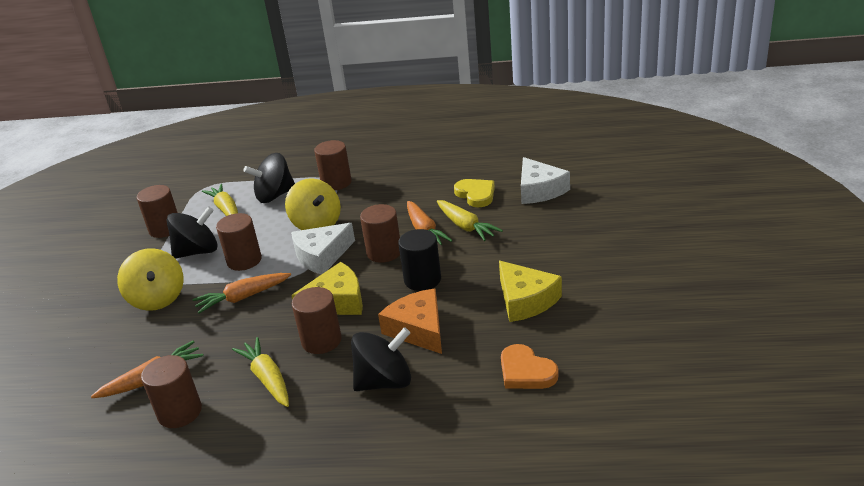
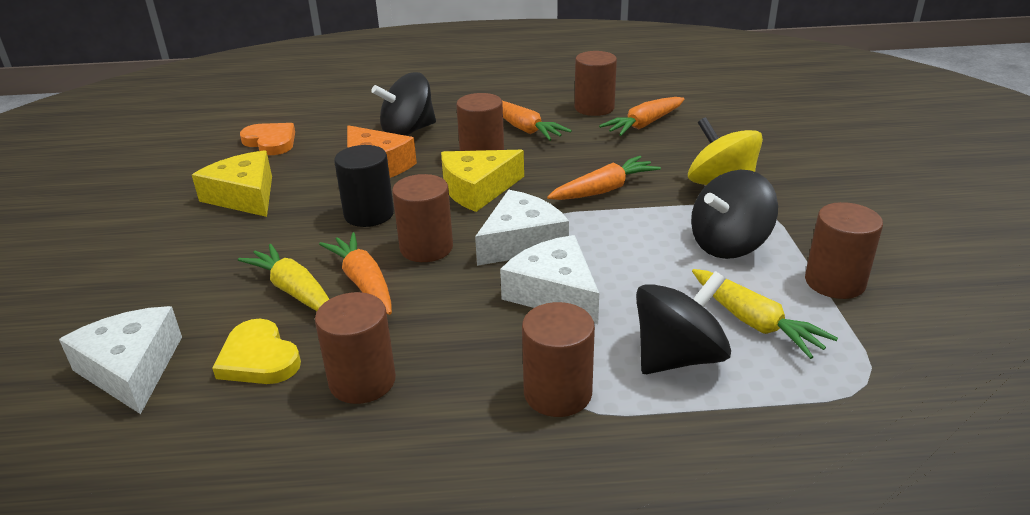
camera: 170 degrees right, 0 degrees up
brown cylinder [216,213,262,271] -> brown cylinder moved to [315,292,396,404]
yellow carrot [232,337,289,407] -> orange carrot [502,101,572,141]
yellow spinning top [285,178,341,230] -> white cheese [500,235,599,324]

